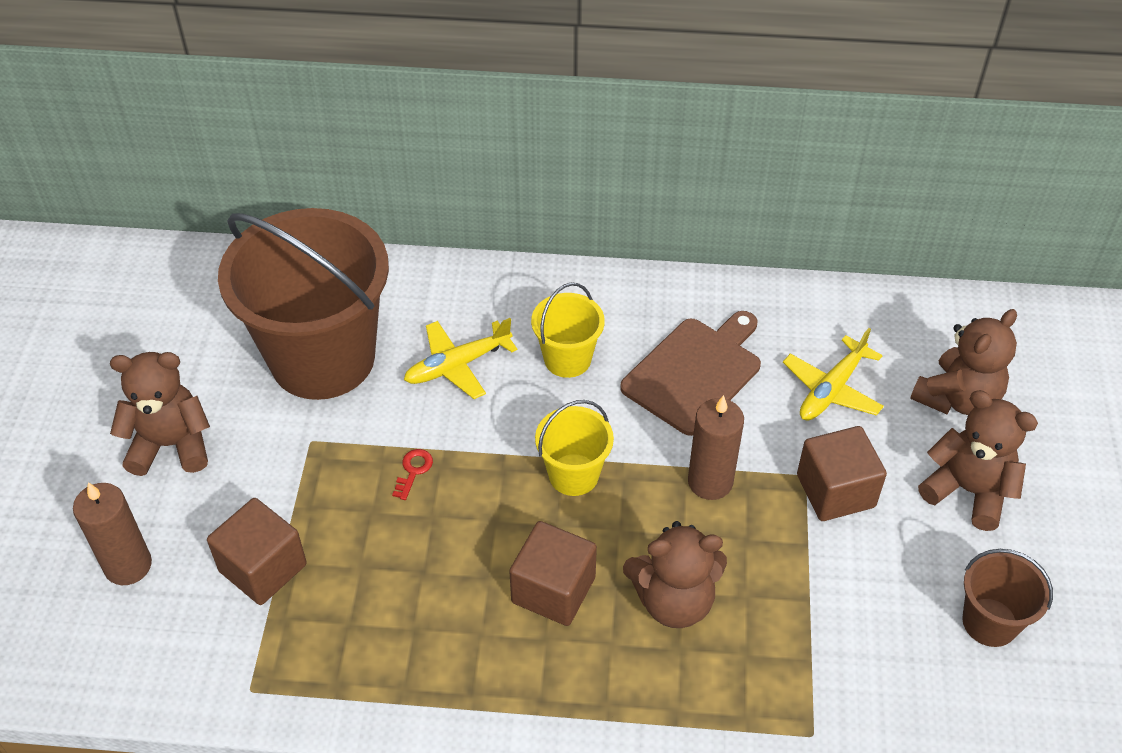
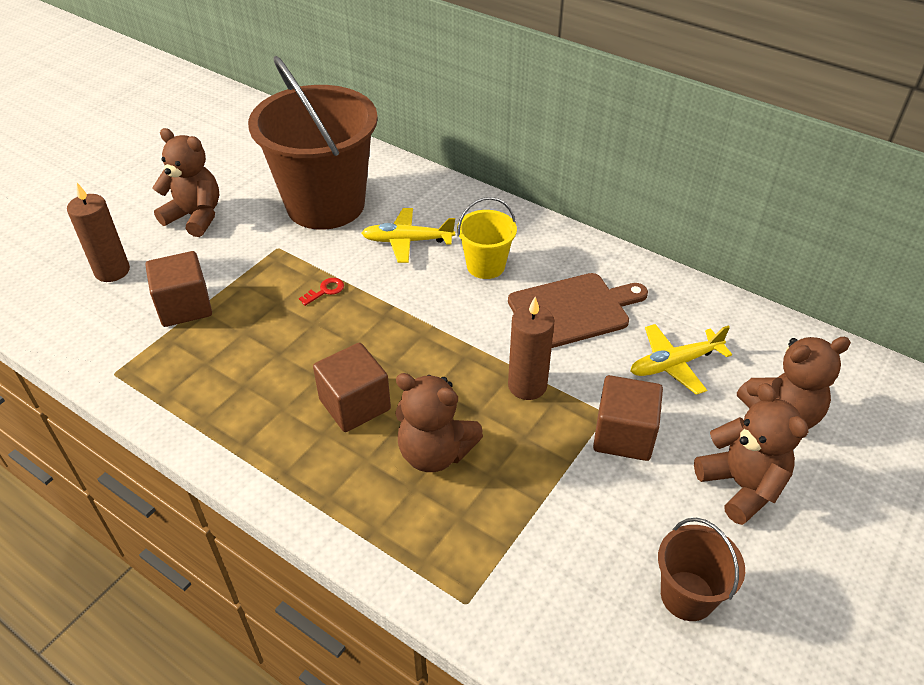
camera: 30 degrees right, 5 degrees down
yellow bucket [535,400,614,496] -> none

